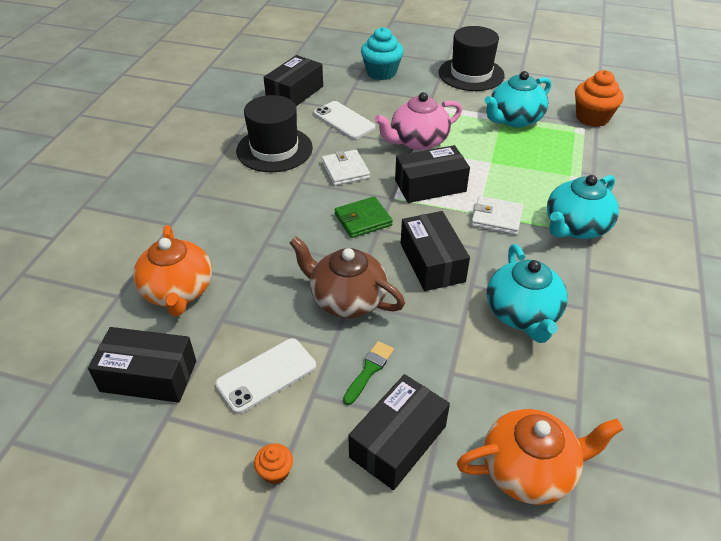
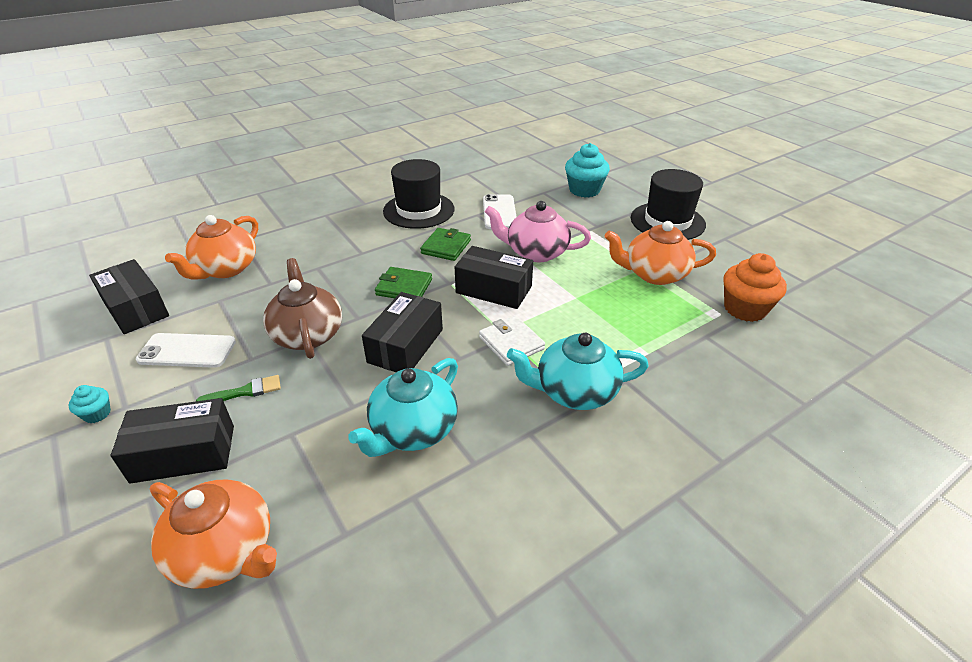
camera: 40 degrees right, 5 degrees down
orange cupcake [254,443,293,484] -> turquoise cupcake [68,385,111,423]
black box [264,55,323,106] -> none
white wallet [322,150,370,186] -> green wallet [420,228,471,261]
turquoise teapot [484,71,551,128] -> orange teapot [605,221,716,285]

